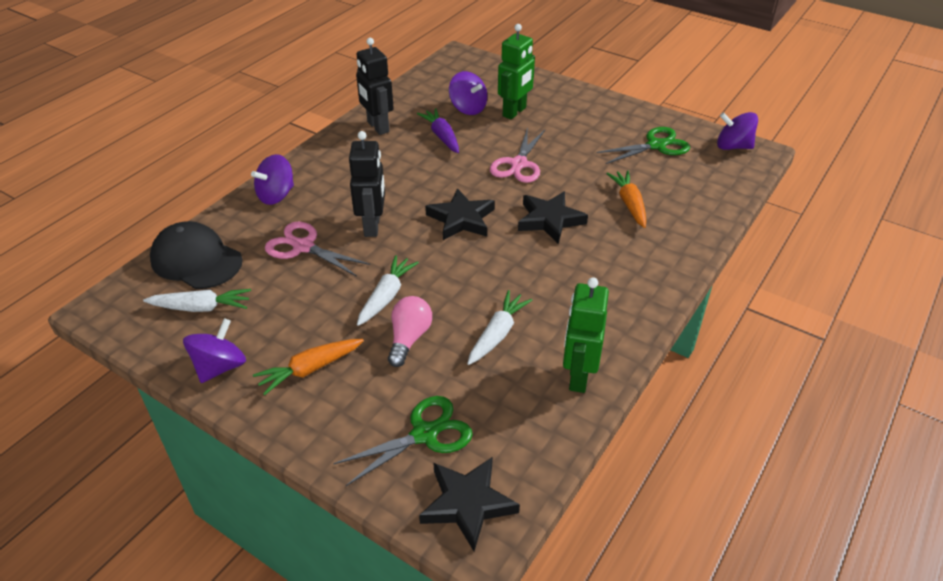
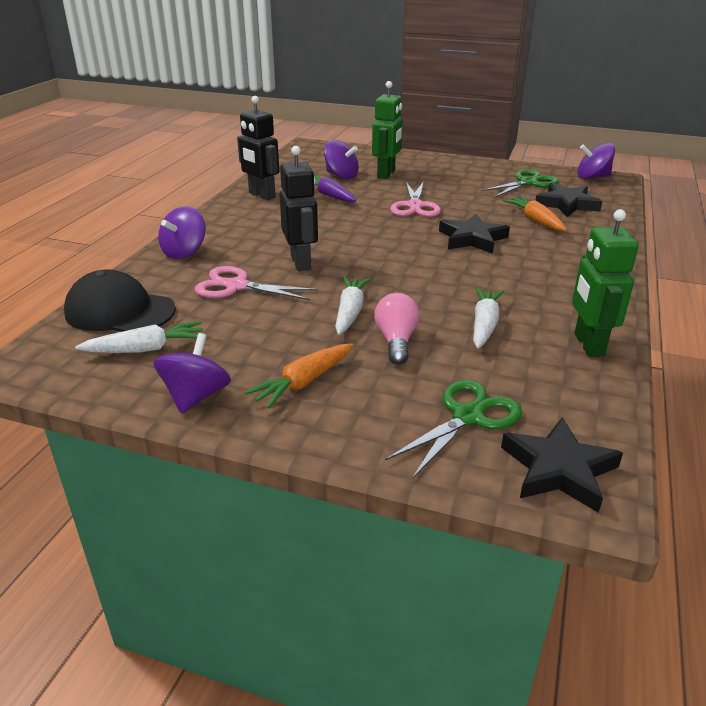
camera: 15 degrees left, 10 degrees down
black star [425,188,495,240] -> black star moved to [535,183,603,217]

